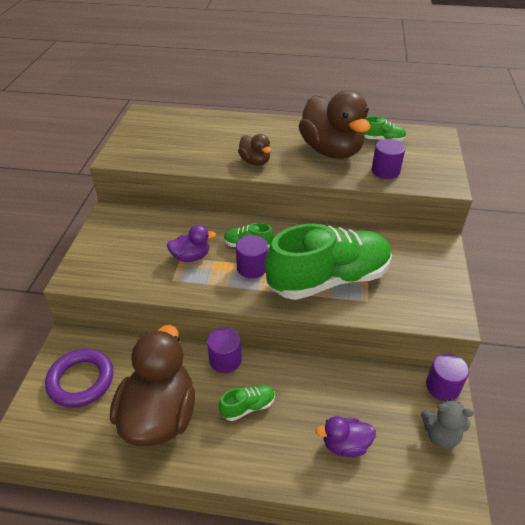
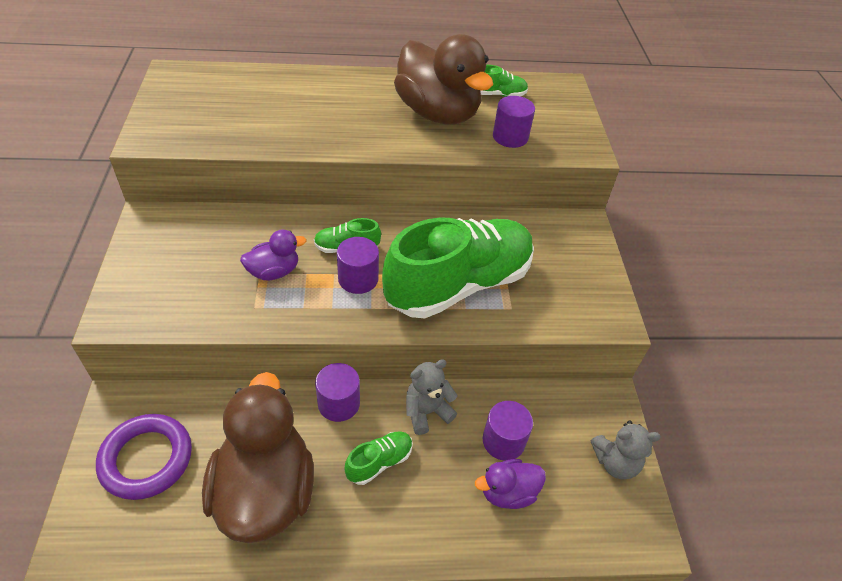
camera: 15 degrees left, 5 degrees up
brown duck [238,134,272,165] -> none
purple cylinder [426,353,469,401] -> purple cylinder moved to [482,401,533,461]
none -> grey teddy bear [406,359,458,435]

